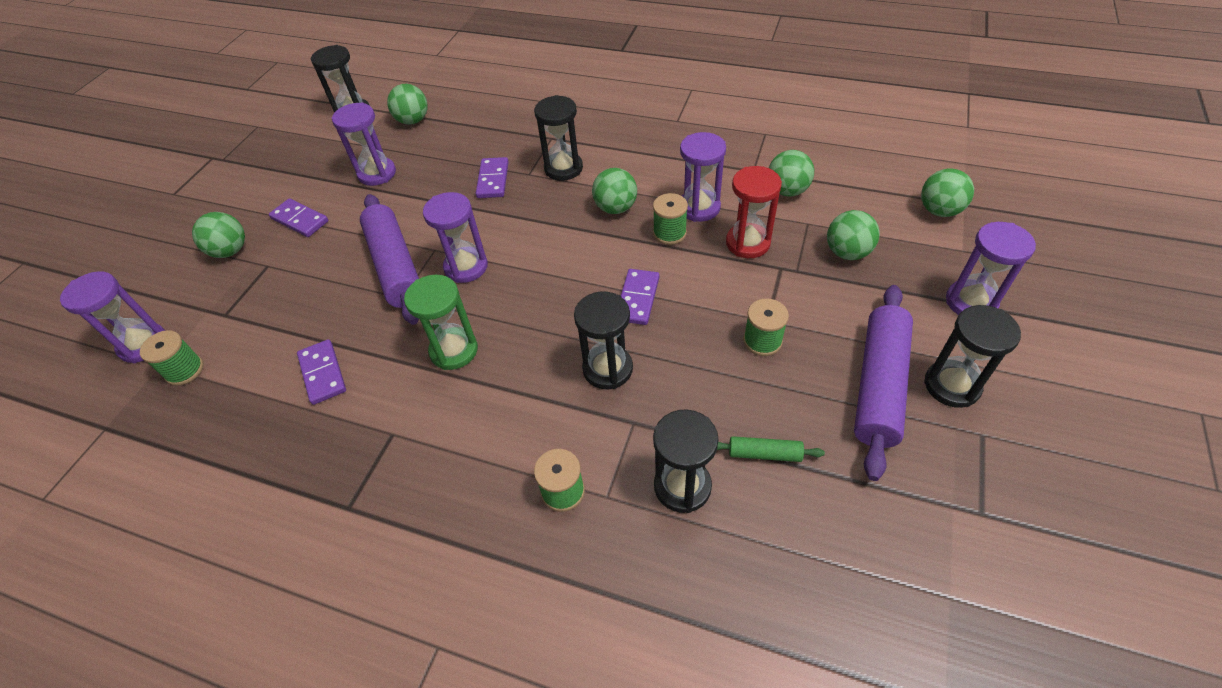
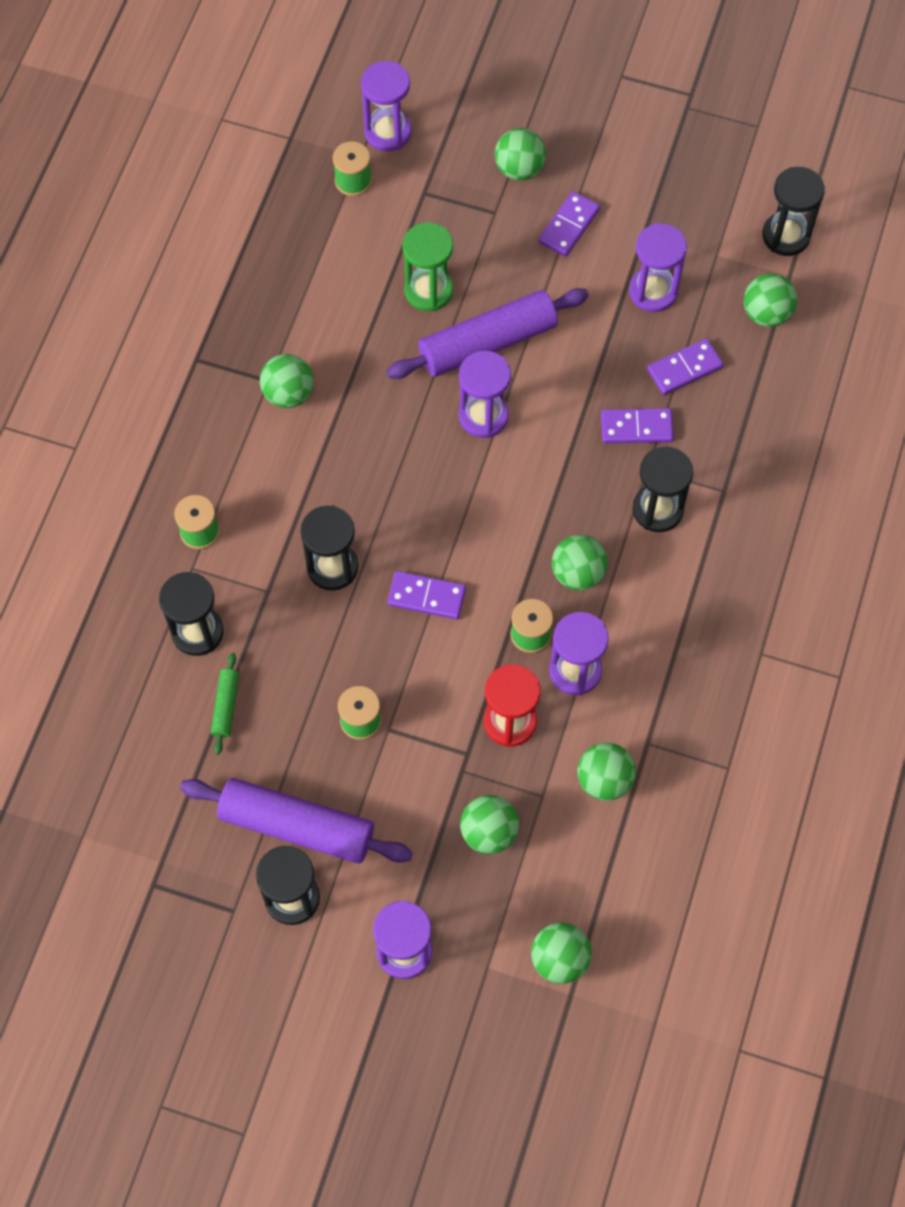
camera: 85 degrees right, 15 degrees up
purple domino [297,339,346,405] -> purple domino moved to [647,338,724,395]
green hourglass [404,275,478,370] -> green hourglass moved to [402,222,453,311]
none -> green ball [260,354,314,408]

